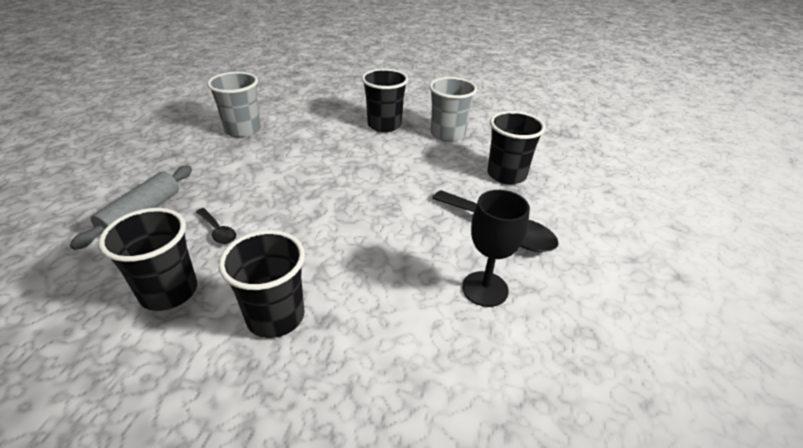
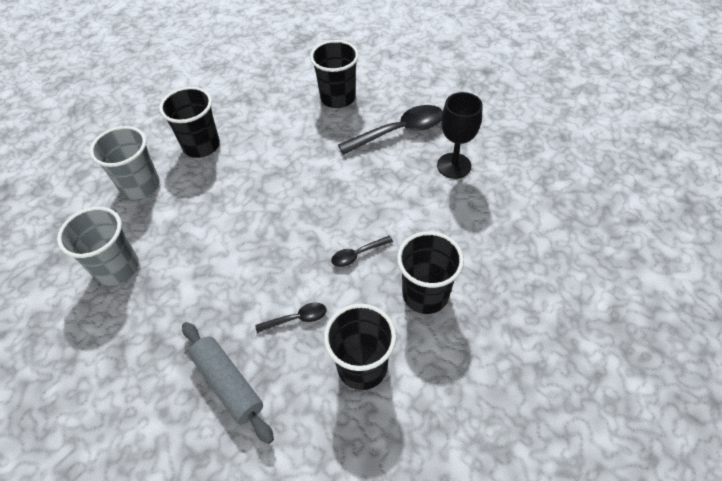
camera: 60 degrees left, 15 degrees up
grey cup [429,77,477,142] -> grey cup moved to [90,126,160,200]
none -> black spoon [331,236,393,267]

